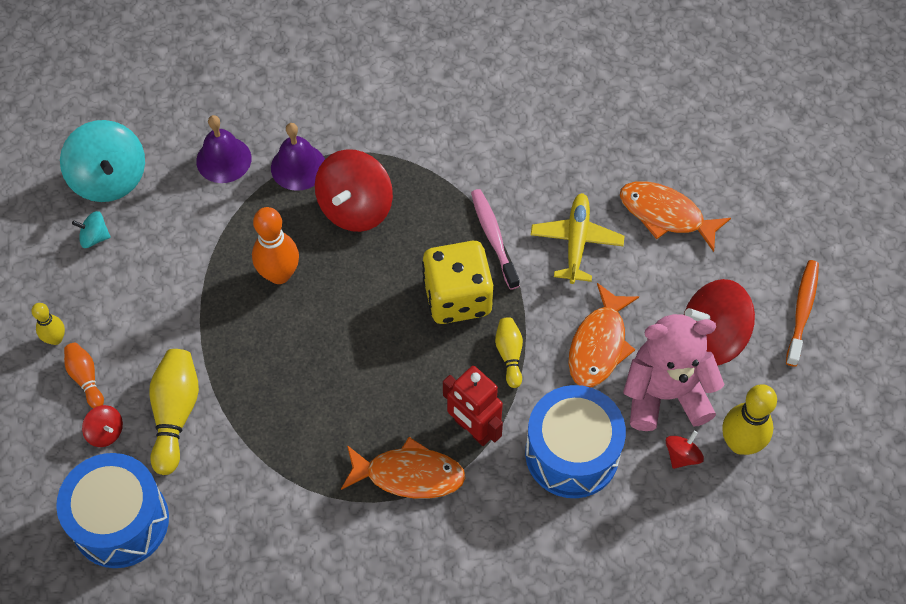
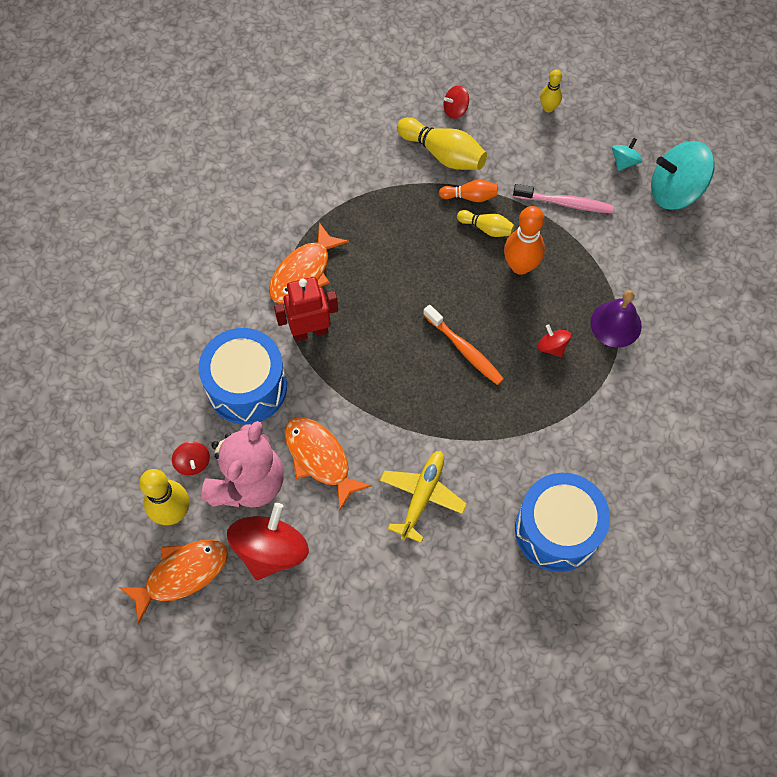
camera: 120 degrees right, 5 degrees up
blue drum [56,453,169,568] -> blue drum moved to [515,473,610,572]
orange bowling pin [64,342,104,408] -> orange bowling pin moved to [439,179,498,202]
purple bell [196,115,251,183] -> none
red spinning top [315,149,393,232] -> red spinning top [537,324,571,357], size x0.47
yellow dice [422,241,493,324] -> none
pink toothbrush [471,189,520,290] -> pink toothbrush moved to [513,184,614,213]
yellow bowling pin [495,317,523,388] -> yellow bowling pin moved to [457,210,515,237]
yellow plane [531,193,624,284] -> yellow plane turned 105 degrees counterclockwise [380,451,467,543]
orange fish [620,181,731,252] -> orange fish moved to [119,540,228,624]
orange toothbrush [786,260,819,367] -> orange toothbrush moved to [423,305,504,385]

